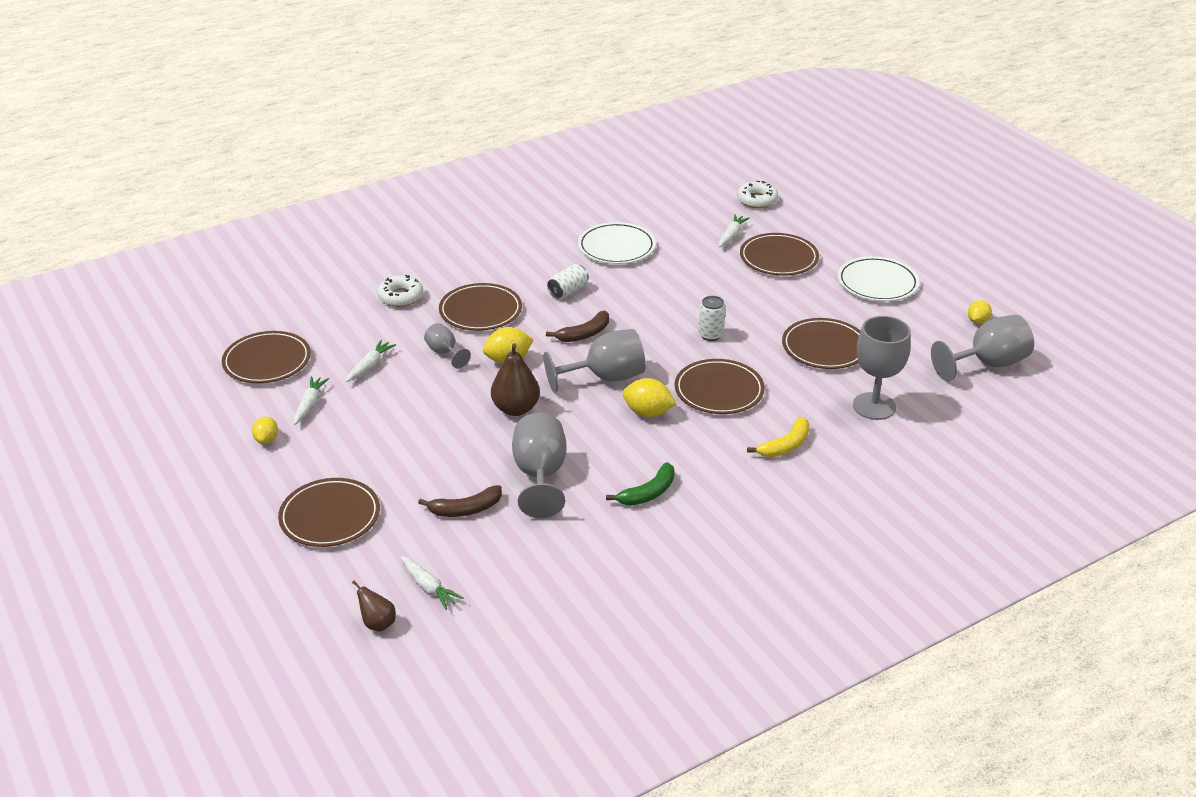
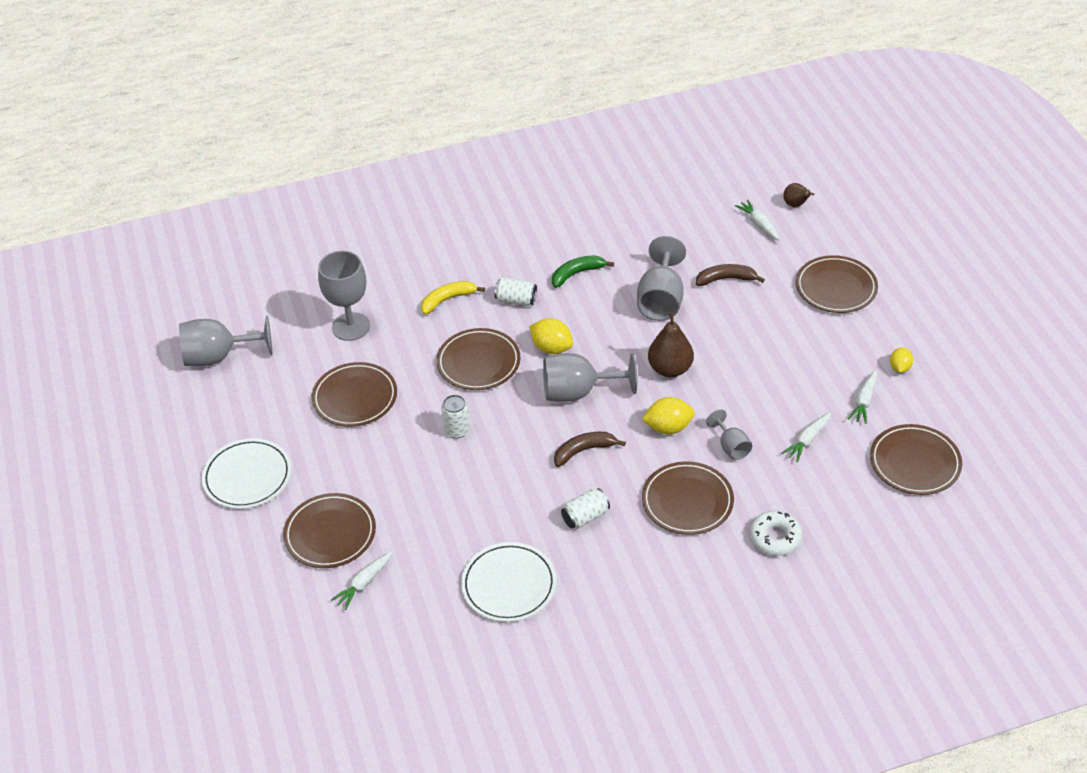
camera: 165 degrees left, 10 degrees up
white donut [737,181,779,208] -> none
yellow lemon [968,300,992,324] -> none
none -> white can [495,278,537,306]

